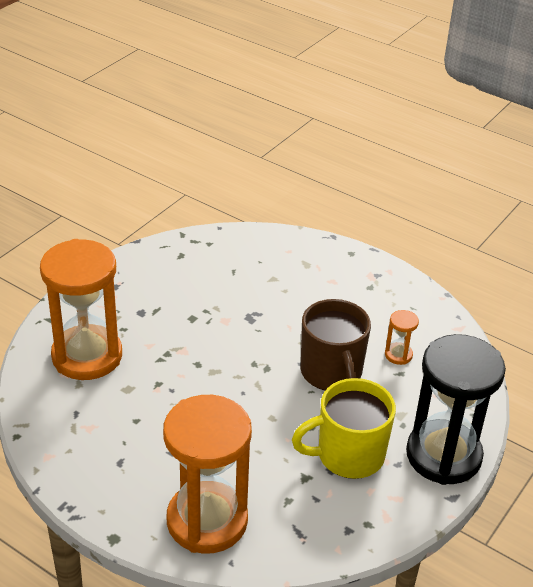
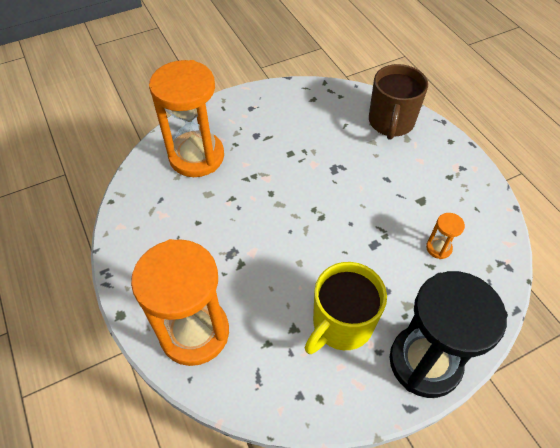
camera: 30 degrees right, 15 degrees up
yellow mug [292,378,396,479] -> yellow mug turned 60 degrees counterclockwise [305,262,387,354]
brown mug [301,299,371,391] -> brown mug moved to [369,64,428,140]

